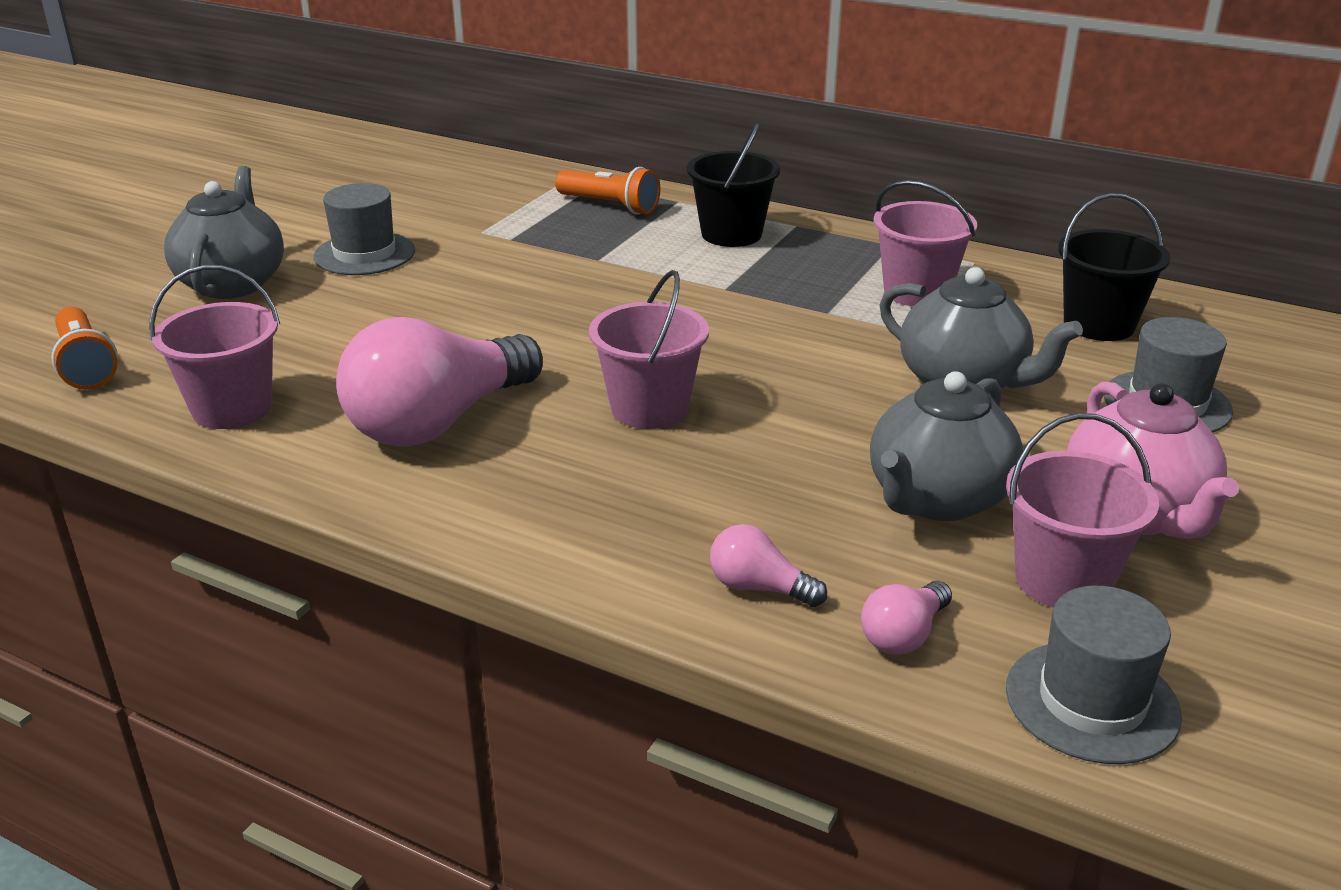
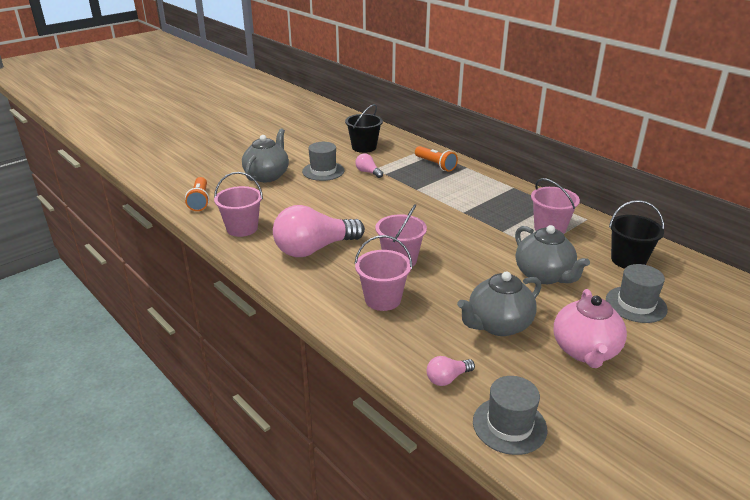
camera: 20 degrees right, 0 degrees up
black bucket [687,123,780,247] -> black bucket moved to [345,104,383,153]
pink light bulb [710,524,827,607] -> pink light bulb moved to [355,153,383,178]
pink bucket [1006,413,1159,608] -> pink bucket moved to [354,235,412,311]

